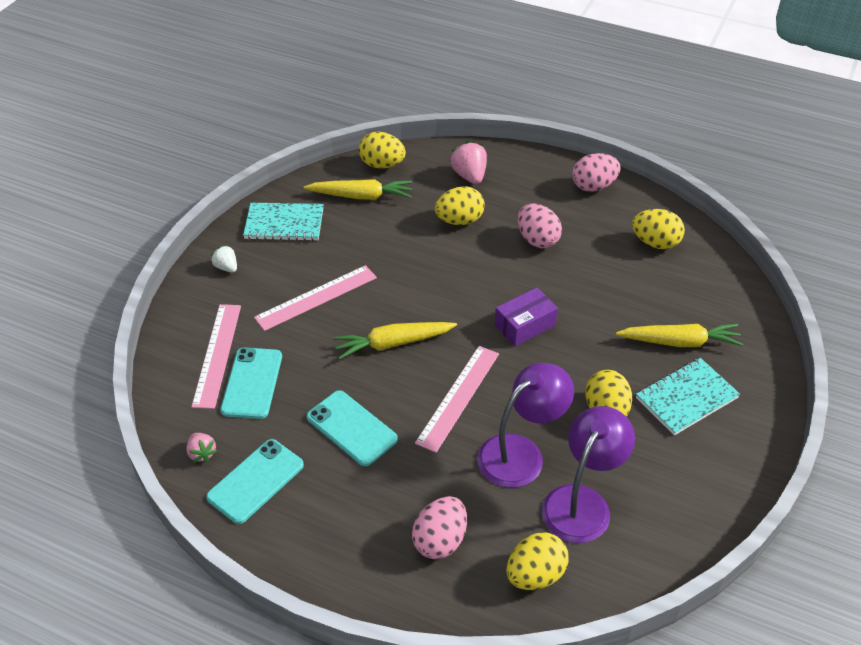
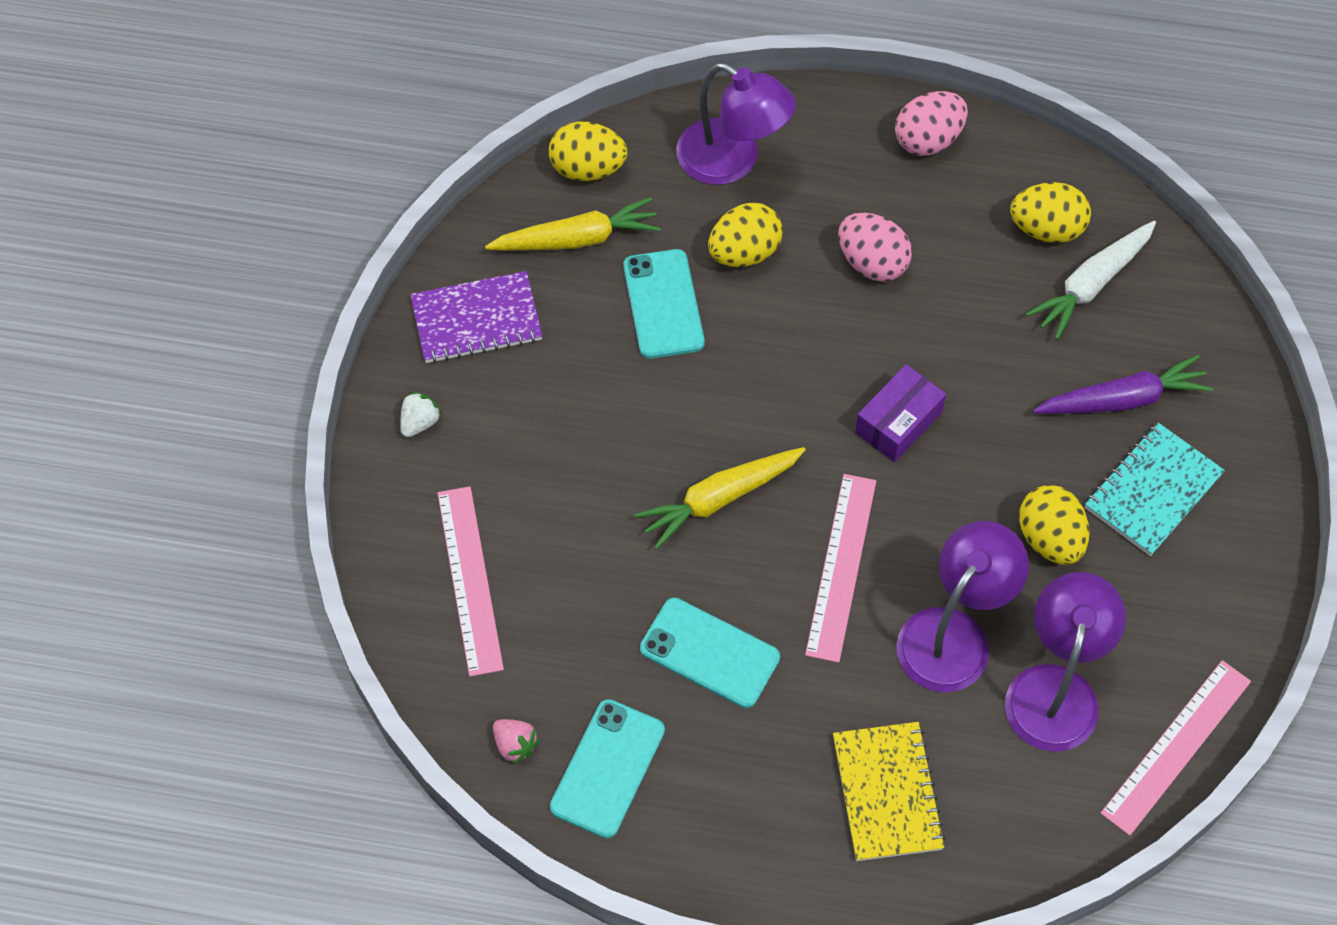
camera: 15 degrees left, 15 degrees up
white strawberry [211,245,237,272] -> white strawberry turned 90 degrees clockwise [400,392,442,437]
turquoise phone [220,347,282,419] -> turquoise phone moved to [623,249,705,359]
turquoise notebook [243,203,324,241] -> purple notebook [410,271,542,363]
pink ruler [254,265,377,331] -> pink ruler moved to [1100,660,1251,836]
pink egg [412,496,467,559] -> yellow notebook [833,722,946,861]
pink strawberry [450,141,487,184] -> purple lamp [676,63,796,185]
yellow egg [506,532,568,590] -> none
yellow carrot [616,324,743,347] -> purple carrot [1033,355,1213,414]
none -> white carrot [1026,221,1156,340]

